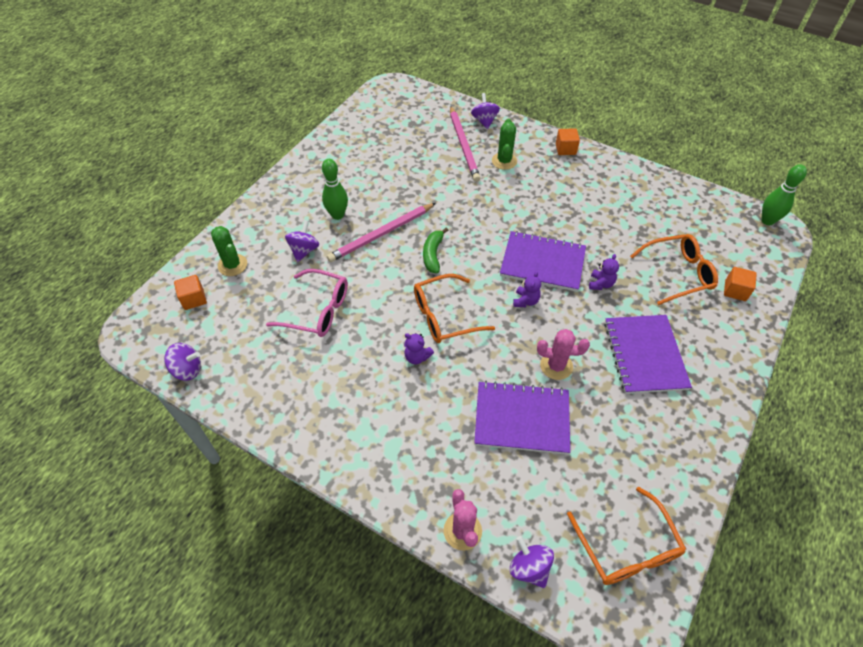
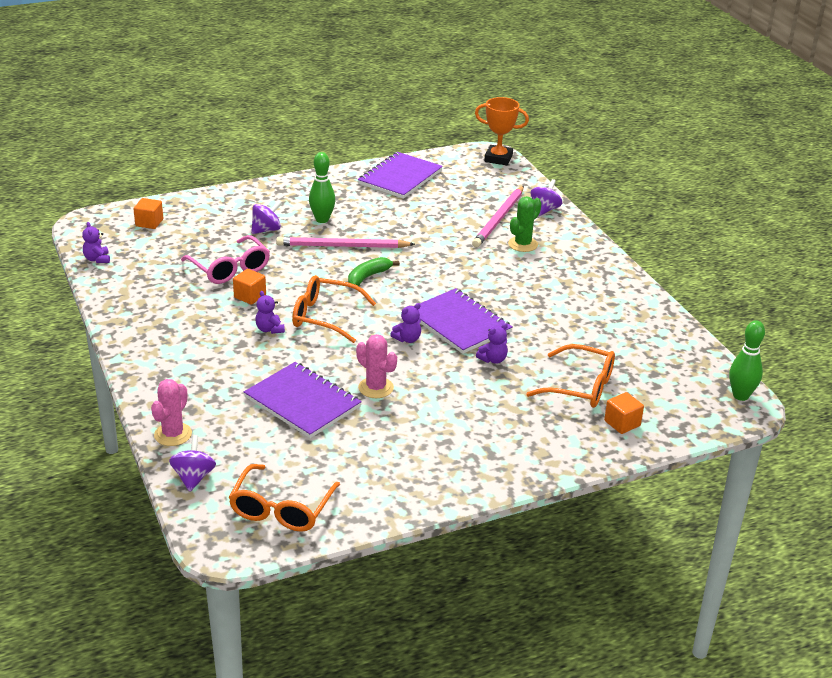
camera: 35 degrees right, 20 degrees down
purple spinning top [164,343,201,381] -> purple teddy bear [82,222,110,263]
green cactus [211,226,247,276] -> none
orange cube [556,128,580,155] -> orange cube moved to [233,269,266,305]
purple notebook [604,315,692,394] -> purple notebook moved to [358,152,443,199]
none -> orange trophy [475,97,529,165]

